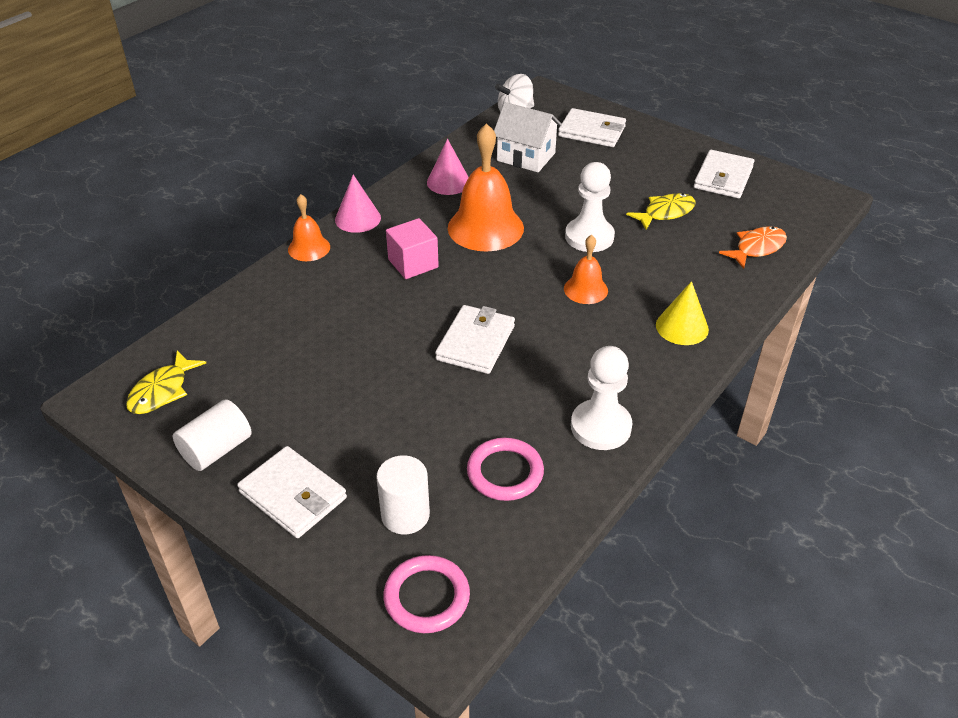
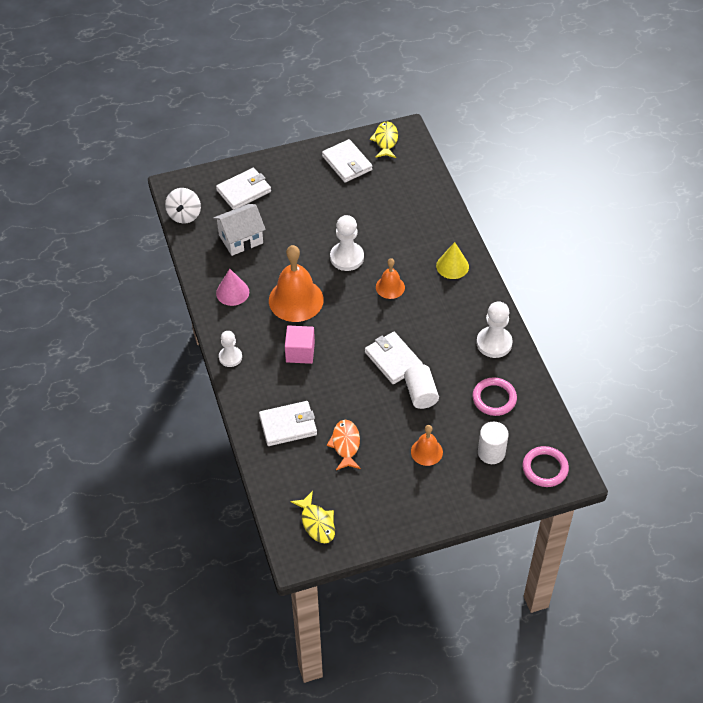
camera: 55 degrees left, 10 degrees up
white cylinder [173,399,251,471] -> white cylinder moved to [404,364,439,409]
white wallet [237,446,347,538] -> white wallet moved to [259,401,317,446]
orange bell [288,194,330,261] -> orange bell moved to [411,425,443,466]
pink cone [335,175,381,233] -> white pawn [219,331,242,367]
yellow fish [626,193,696,230] -> yellow fish moved to [370,122,398,158]
orange fish [719,226,787,269] -> orange fish moved to [327,420,361,470]

